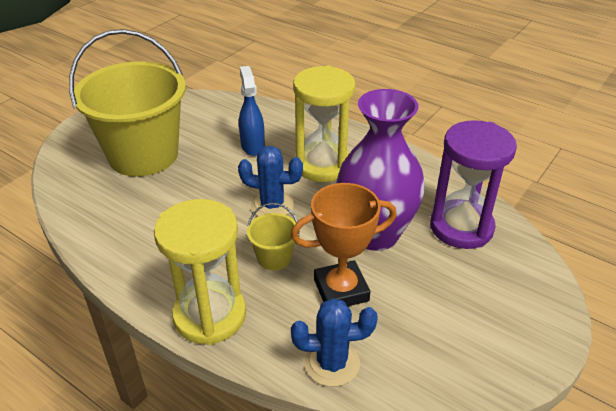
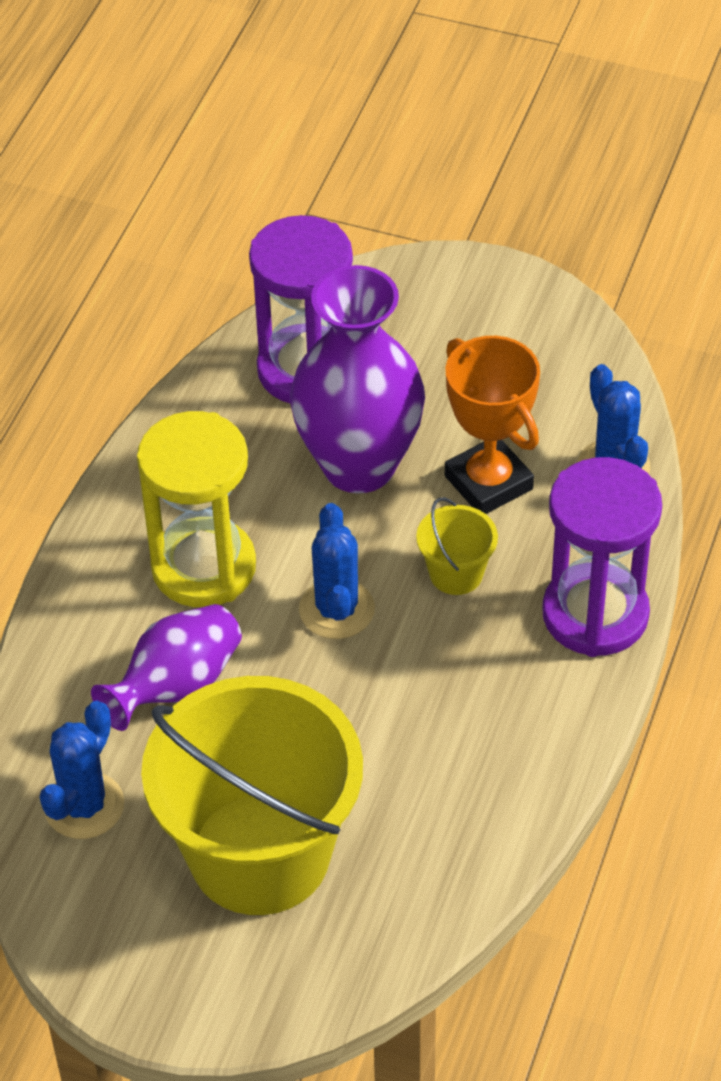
camera: 105 degrees left, 10 degrees up
yellow hourglass [154,199,246,345] -> purple hourglass [542,457,662,657]
blue spray bottle [239,66,265,156] -> purple vase [91,604,242,731]
none -> blue cactus [40,701,124,839]

